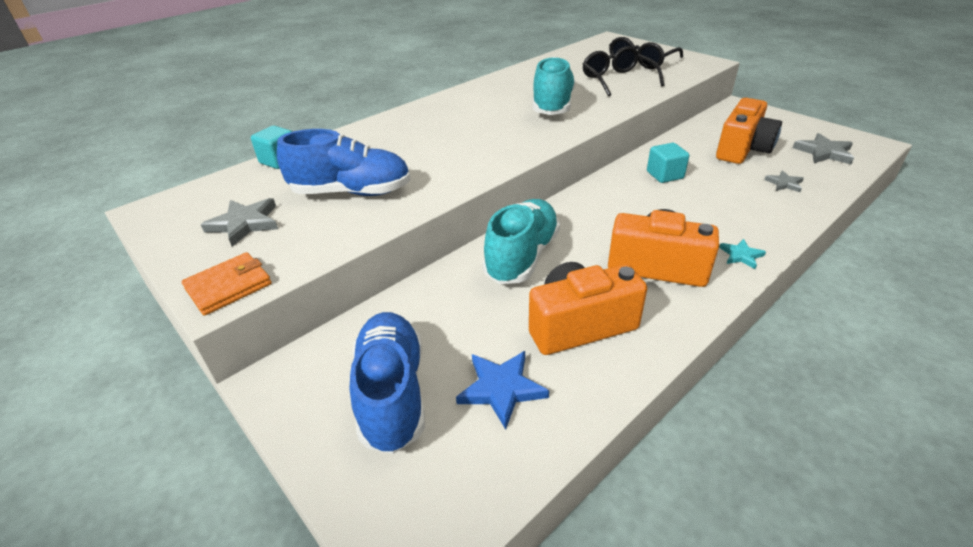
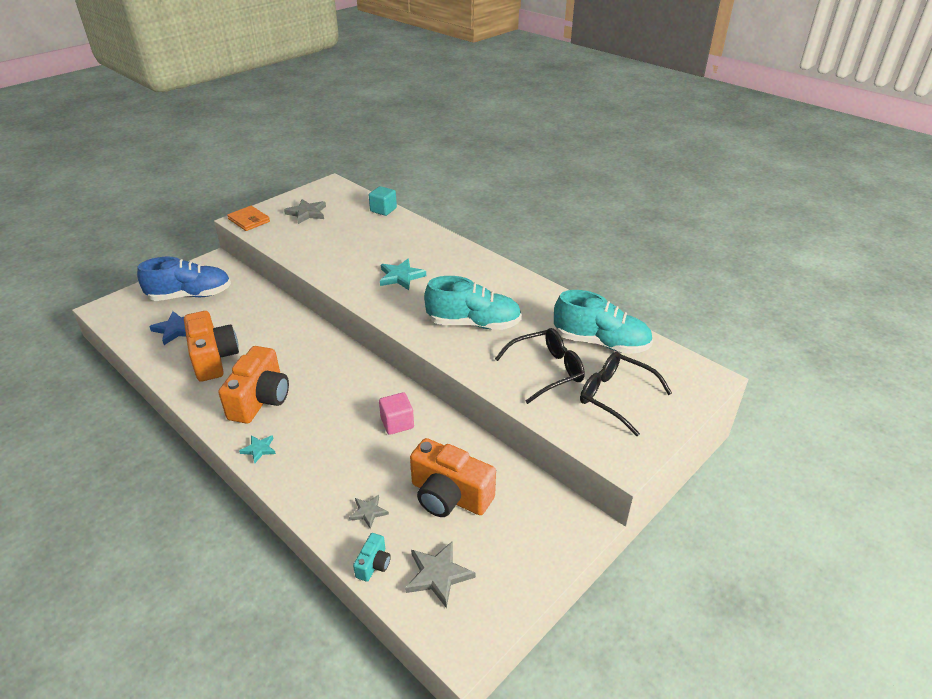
camera: 85 degrees right, 0 degrees up
blue shoe [277,129,411,196] -> none
turquoise shoe [482,199,560,284] -> turquoise shoe moved to [554,290,653,354]
turquoise cube [647,143,689,183] -> pink cube [379,392,414,435]
none -> turquoise camera [353,533,391,582]
none -> turquoise star [380,259,426,290]

